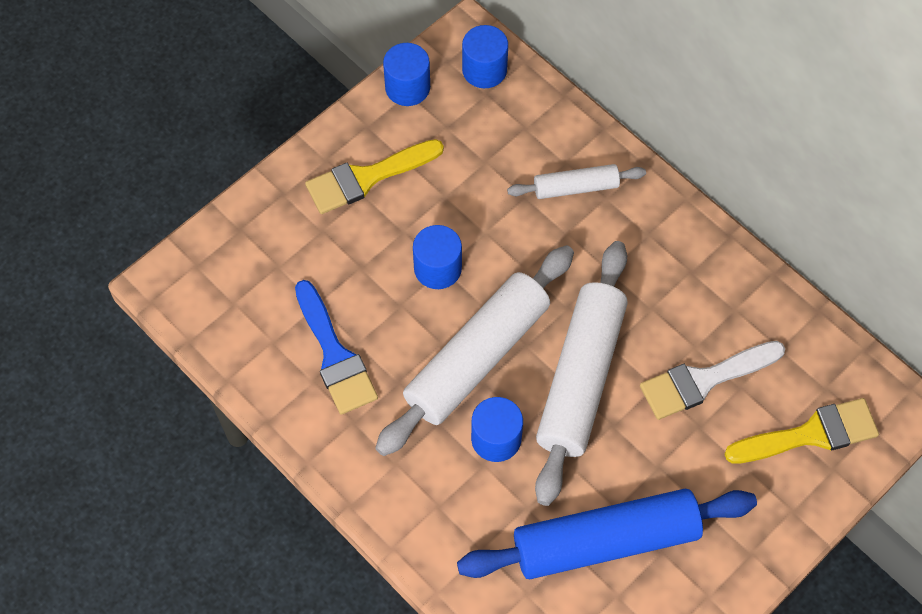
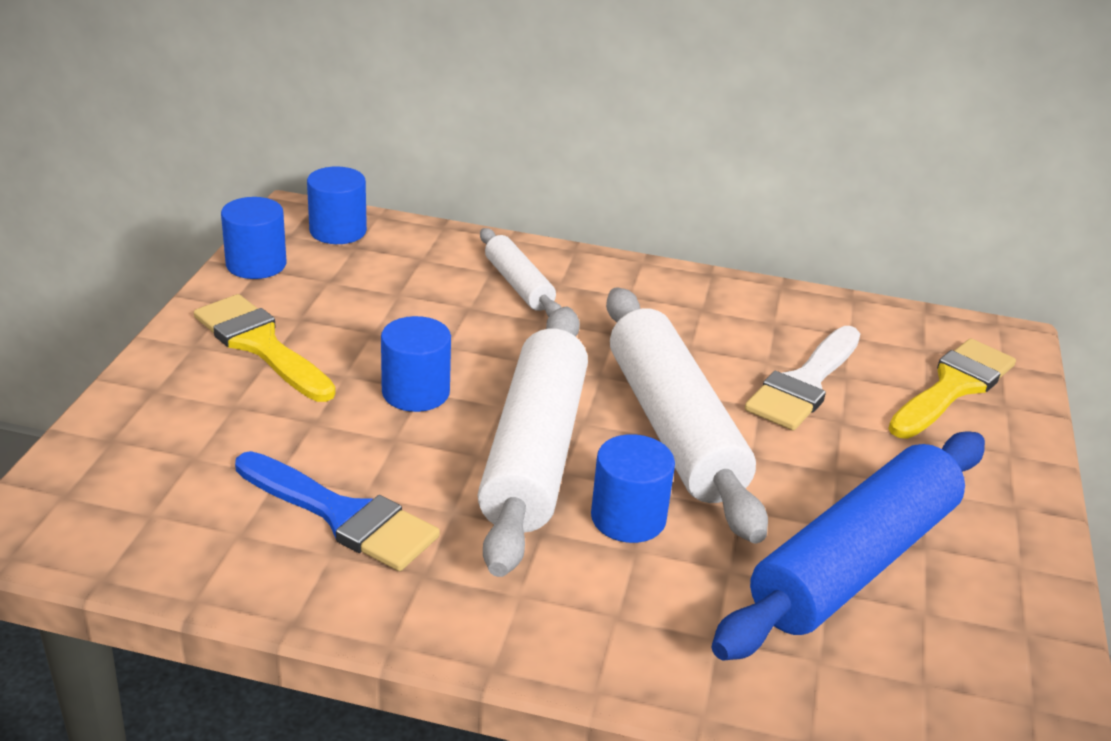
camera: 35 degrees left, 30 degrees down
yellow brush [305,139,444,214] -> yellow brush turned 105 degrees clockwise [194,294,336,402]
white rolling pin [507,164,646,199] -> white rolling pin turned 75 degrees counterclockwise [480,228,562,317]

